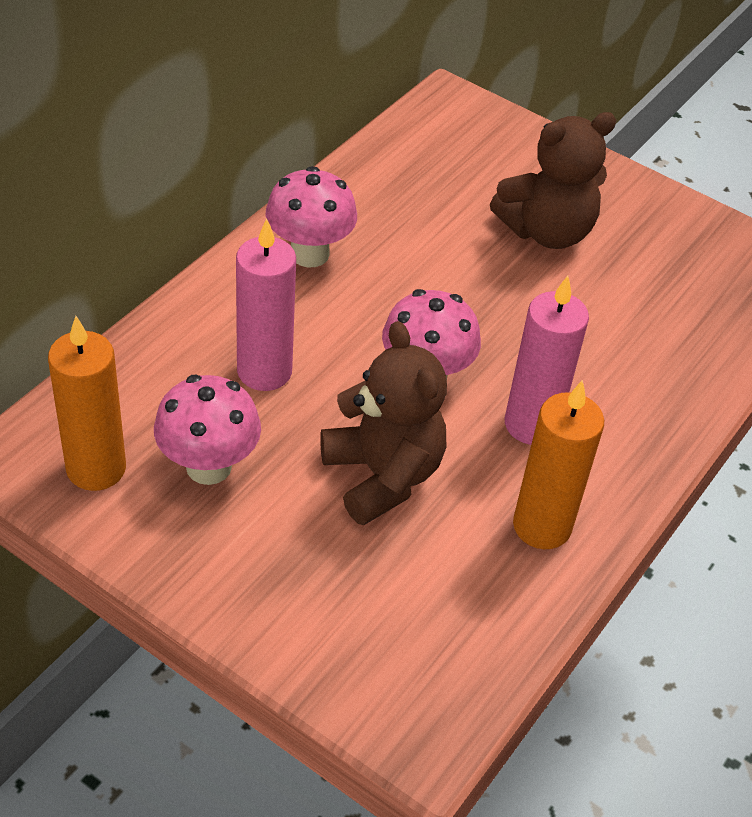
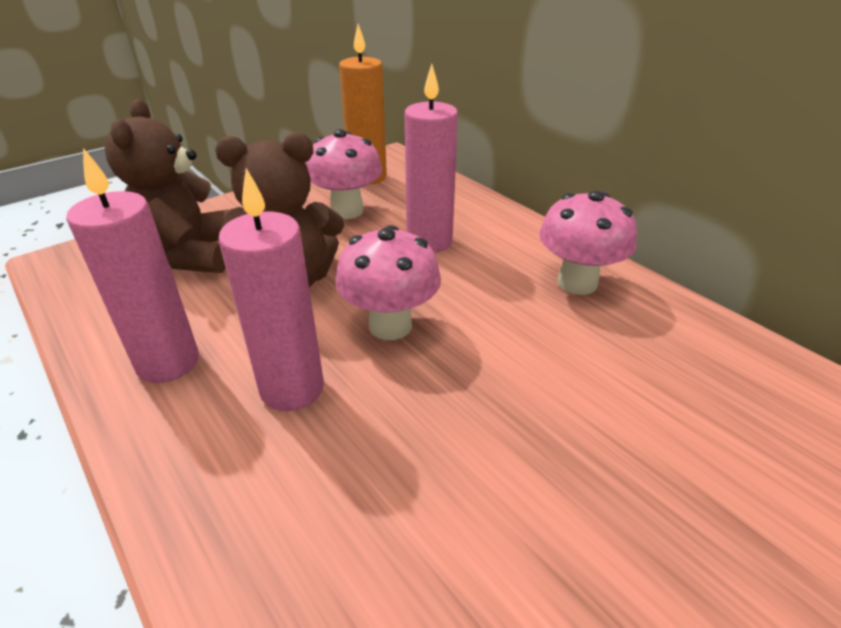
camera: 110 degrees right, 10 degrees down
brown teddy bear [490,112,617,249] -> brown teddy bear moved to [105,99,230,273]
orange candle [513,380,604,549] -> pink candle [66,148,199,383]

